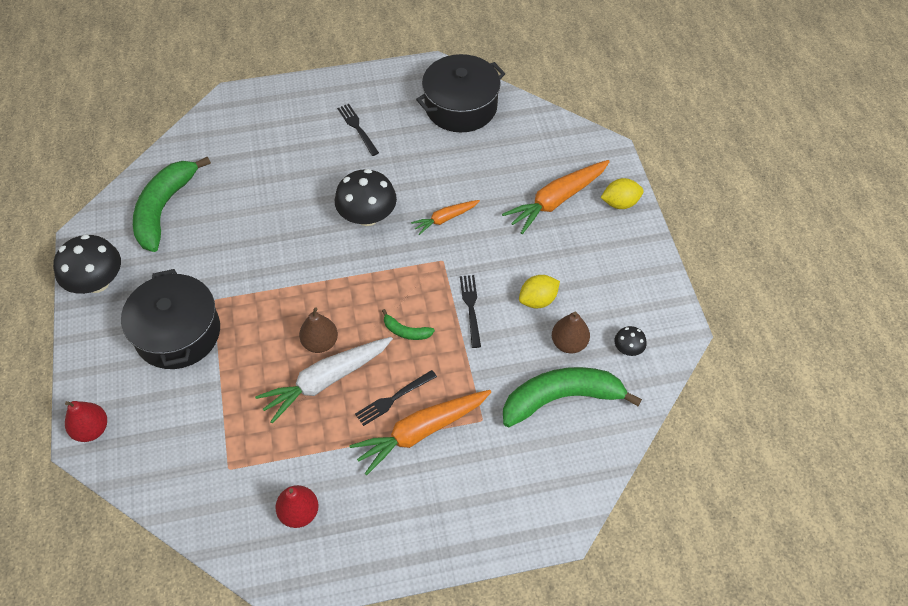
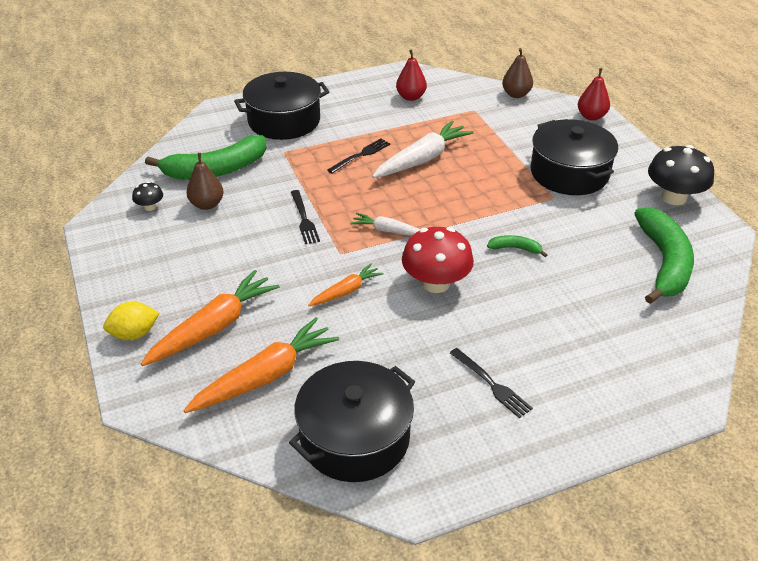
camera: 170 degrees right, 15 degrees down
brown pear [299,307,338,353] -> brown pear moved to [502,48,533,98]
black mushroom [335,169,397,226] -> red mushroom [402,227,474,293]
orange carrot [349,390,491,475] -> orange carrot moved to [184,318,339,413]
green banana [382,309,435,340] -> green banana moved to [487,235,547,257]
yellow lemon [519,275,560,308] -> none
none -> black pot [234,72,329,140]
none -> white carrot [350,213,420,236]

